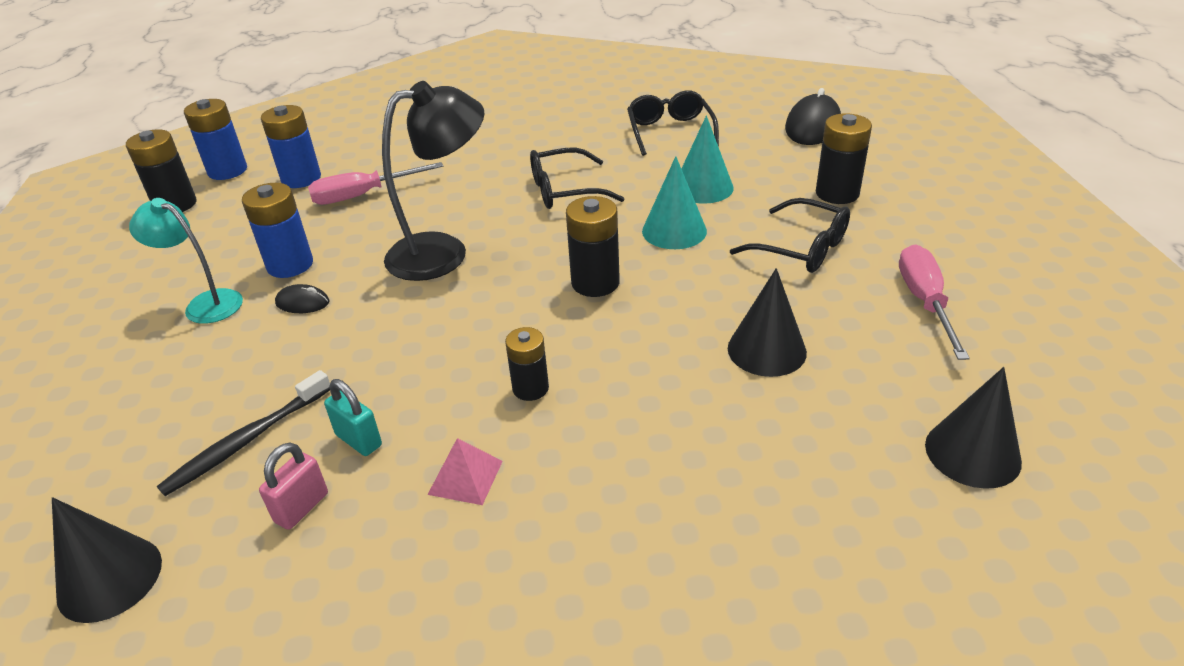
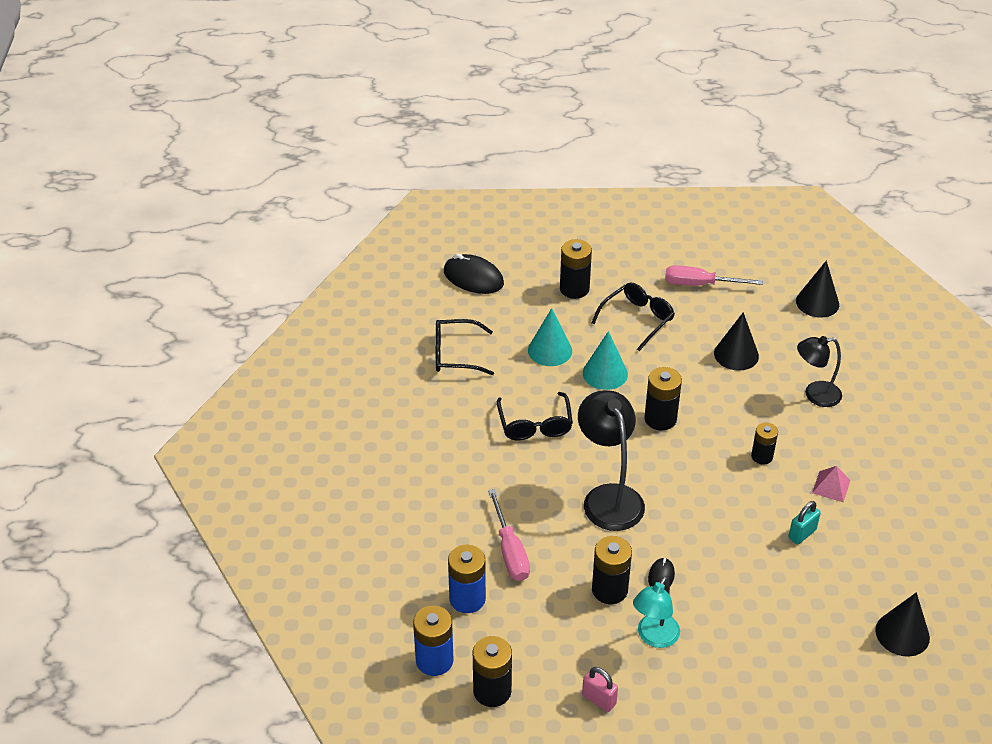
camera: 85 degrees left, 5 degrees up
black toothbrush [157,370,330,496] -> none
blue battery [242,183,313,278] -> black battery [592,536,632,604]
pink padlock [259,443,328,530] -> pink padlock moved to [582,667,618,712]
none -> black lamp [797,336,842,407]

